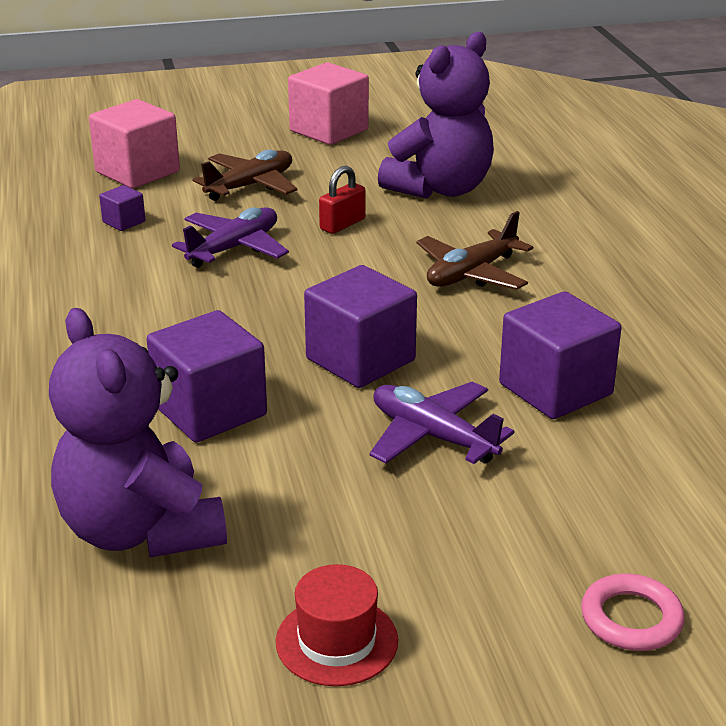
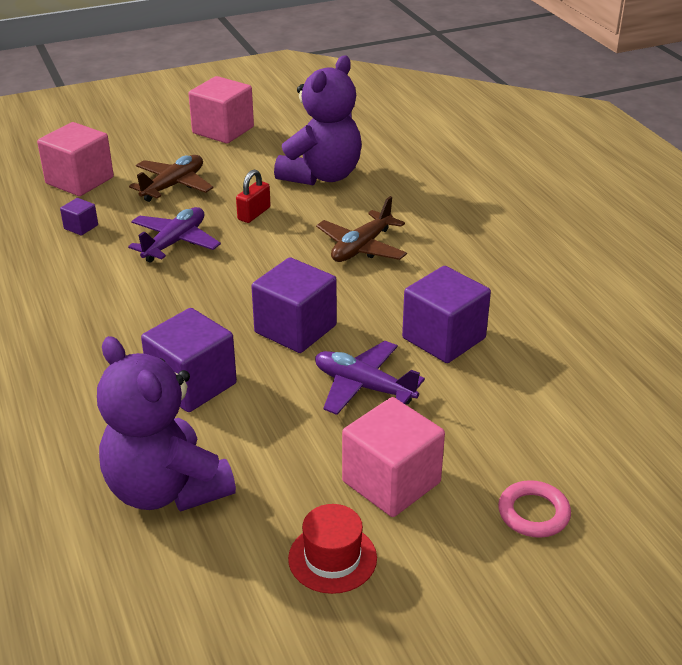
camera: 10 degrees left, 5 degrees up
none -> pink cube [342,397,445,517]

